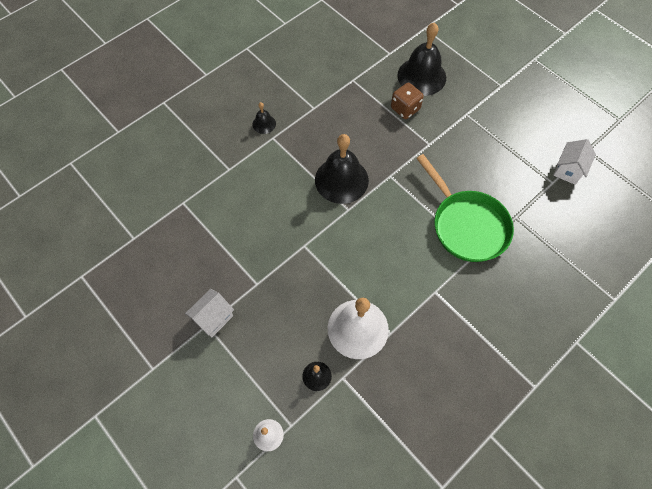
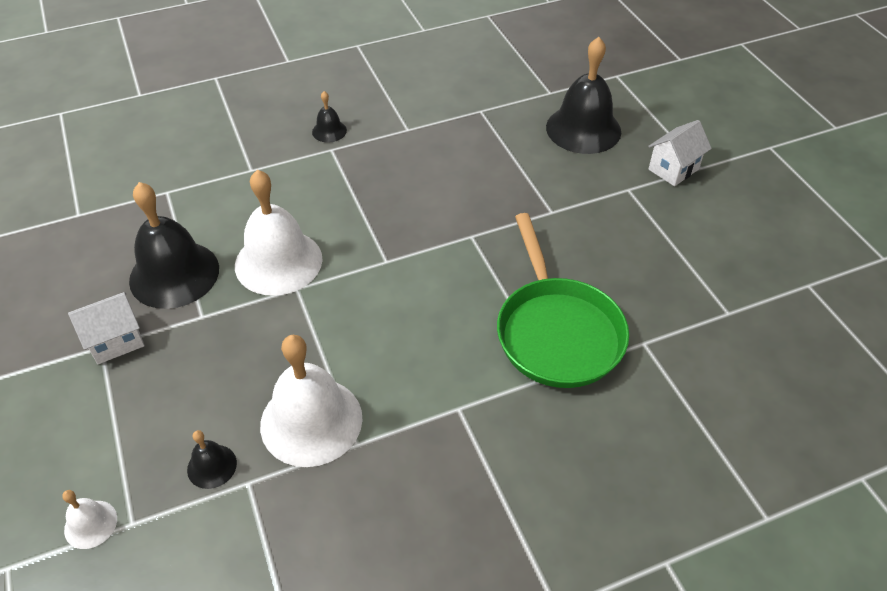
camera: 20 degrees right, 15 degrees down
black bell [315,134,369,204] -> black bell moved to [129,182,219,309]
brown dice [391,83,424,119] -> none
white house [554,139,596,185] -> white house moved to [648,120,712,186]
none -> white bell [235,170,323,296]

